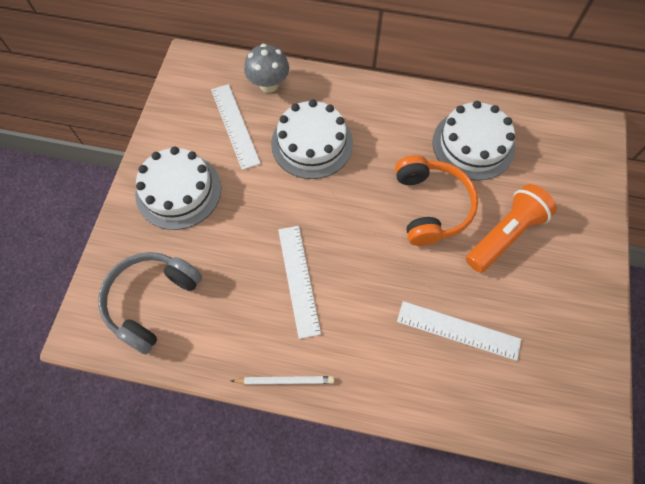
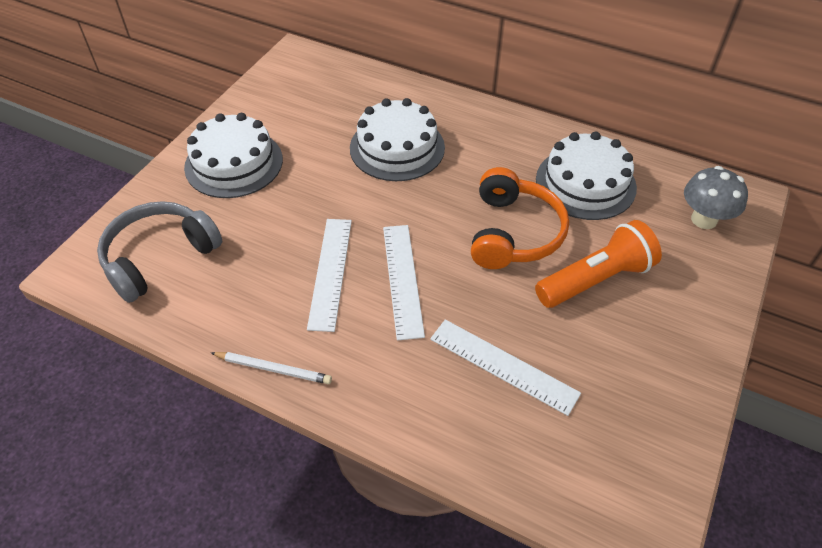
camera: 15 degrees right, 15 degrees down
white ruler [211,84,261,170] -> white ruler moved to [383,225,425,340]
grey mushroom [244,44,289,93] -> grey mushroom moved to [684,166,748,229]

